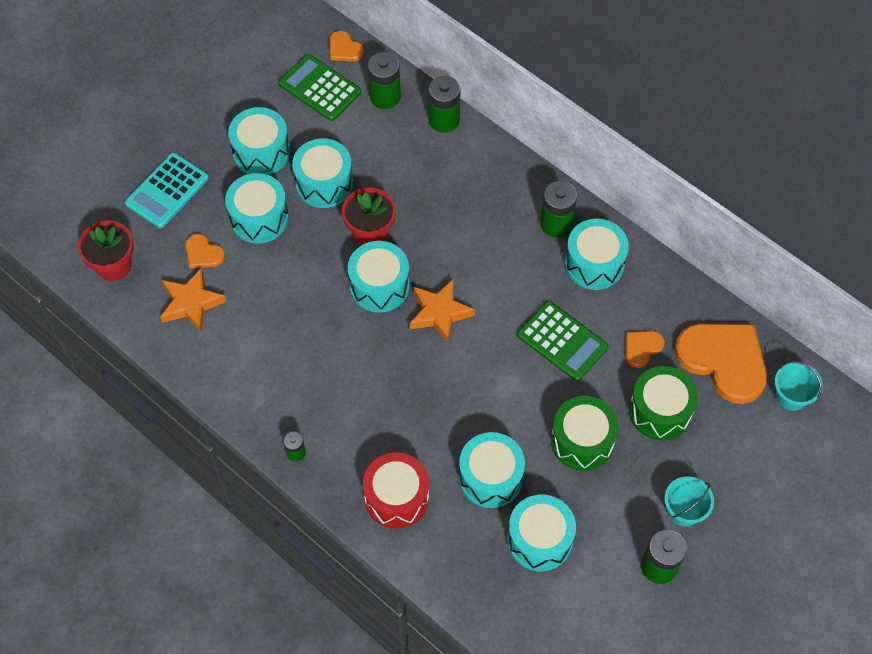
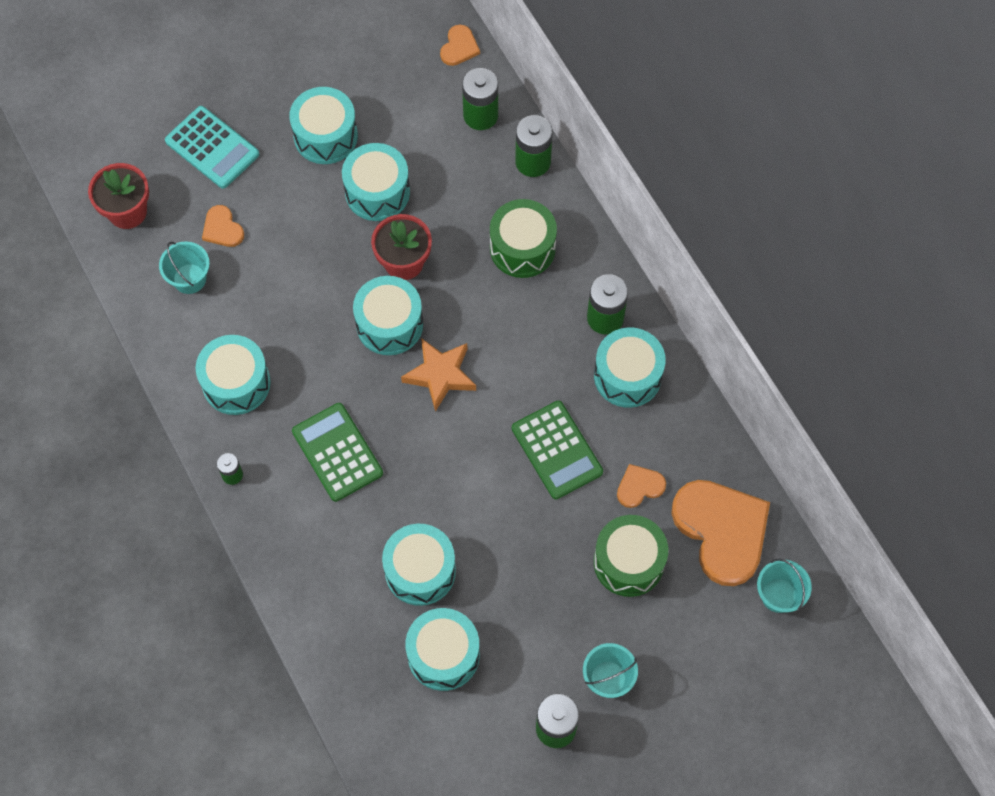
camera: 20 degrees right, 5 degrees up
turquoise calculator [125,152,209,228] -> turquoise calculator turned 105 degrees counterclockwise [165,106,259,189]
orange star [160,267,227,333] -> turquoise bucket [159,241,210,294]
turquoise drum [225,173,289,244] -> turquoise drum moved to [196,335,271,415]
green calculator [279,54,361,121] -> green calculator moved to [292,403,383,502]
orange heart [329,31,364,62] -> orange heart turned 135 degrees counterclockwise [440,25,480,66]
red drum [363,453,429,529] -> none
green drum [551,396,619,471] -> green drum moved to [490,199,557,278]

